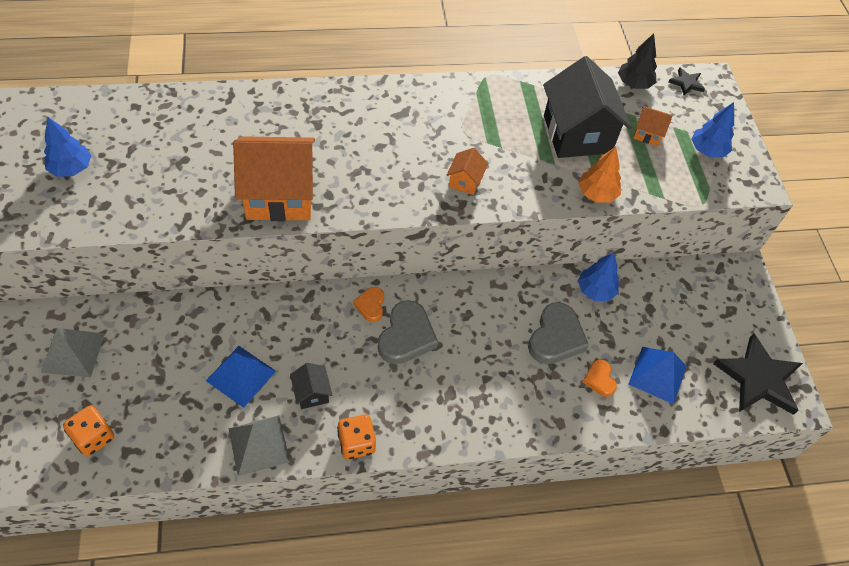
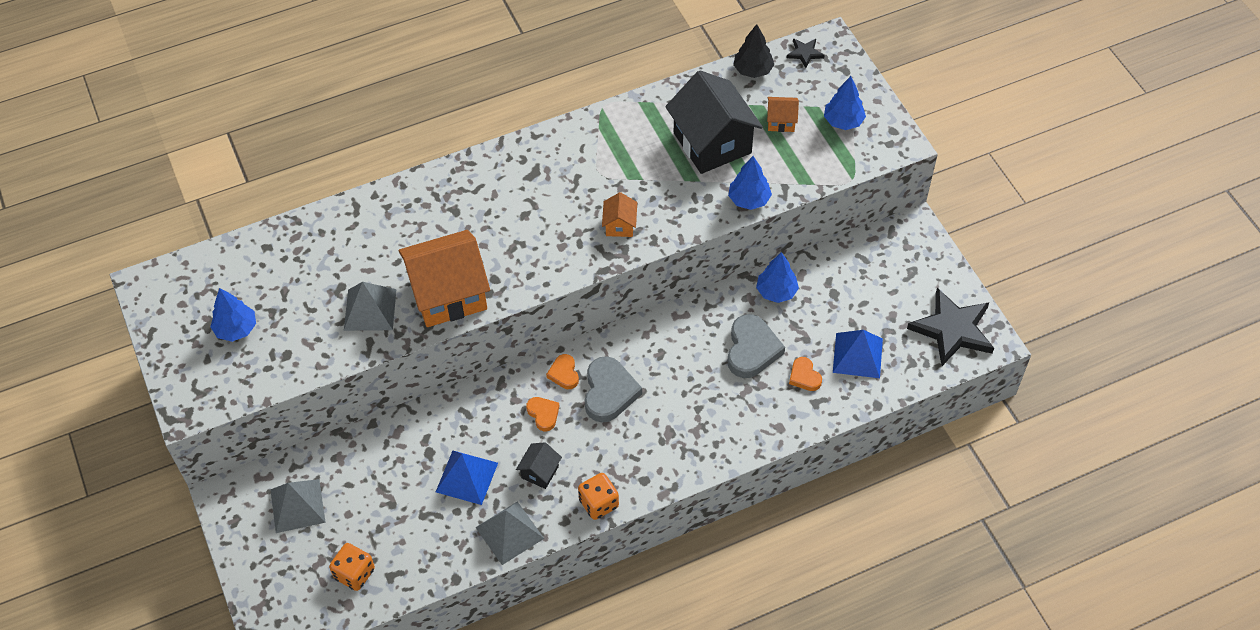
camera: 10 degrees left, 0 degrees up
black house [290,363,332,409] -> black house turned 60 degrees clockwise [516,442,562,489]
orange tree [578,146,621,203] -> blue tree [728,156,772,210]
none -> grey pyramid [344,282,396,331]
none -> orange heart [526,397,560,431]

